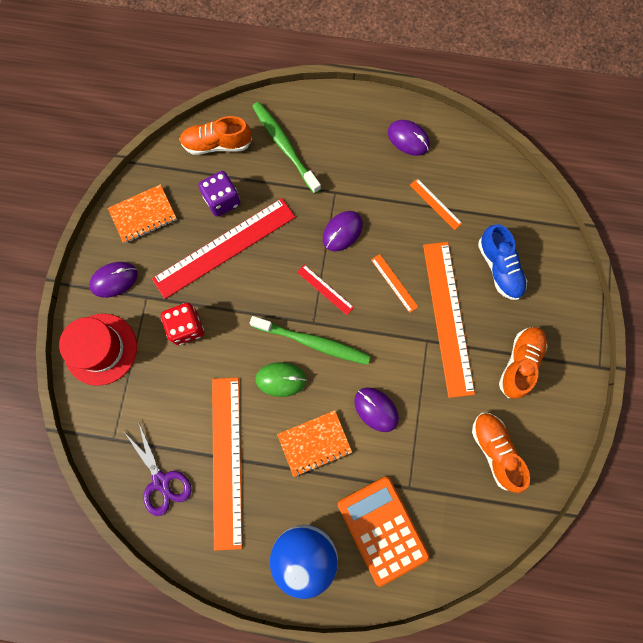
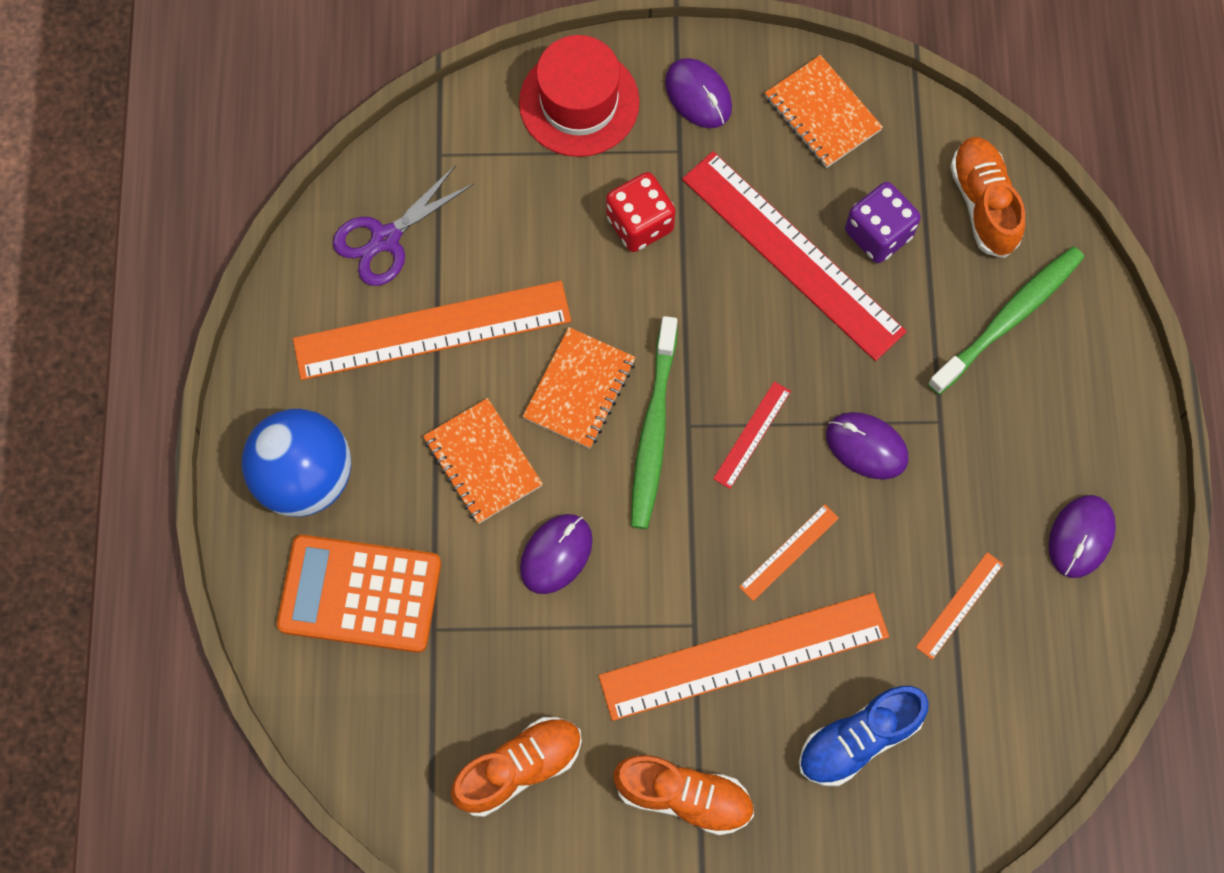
camera: 80 degrees right, 5 degrees down
green mouse [255,362,307,397] -> orange notebook [522,327,636,449]
orange calculator [338,476,430,587] -> orange calculator turned 135 degrees counterclockwise [277,535,441,653]

